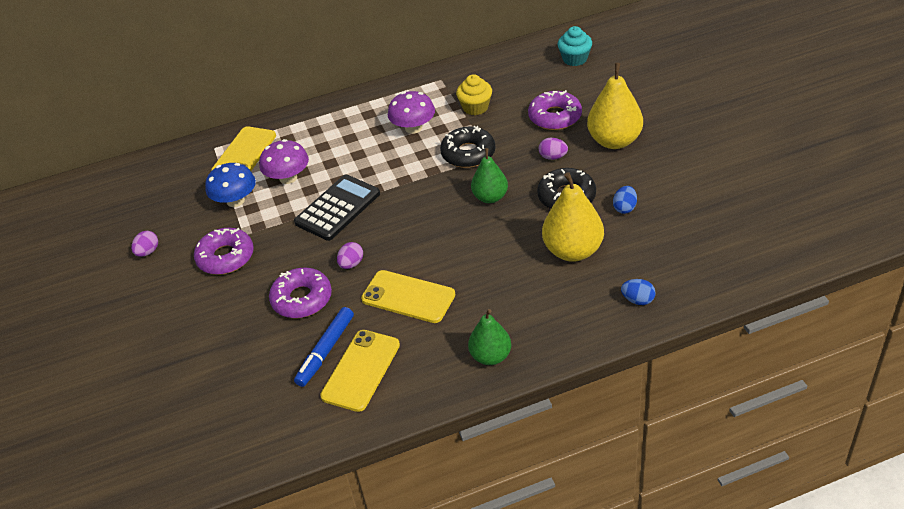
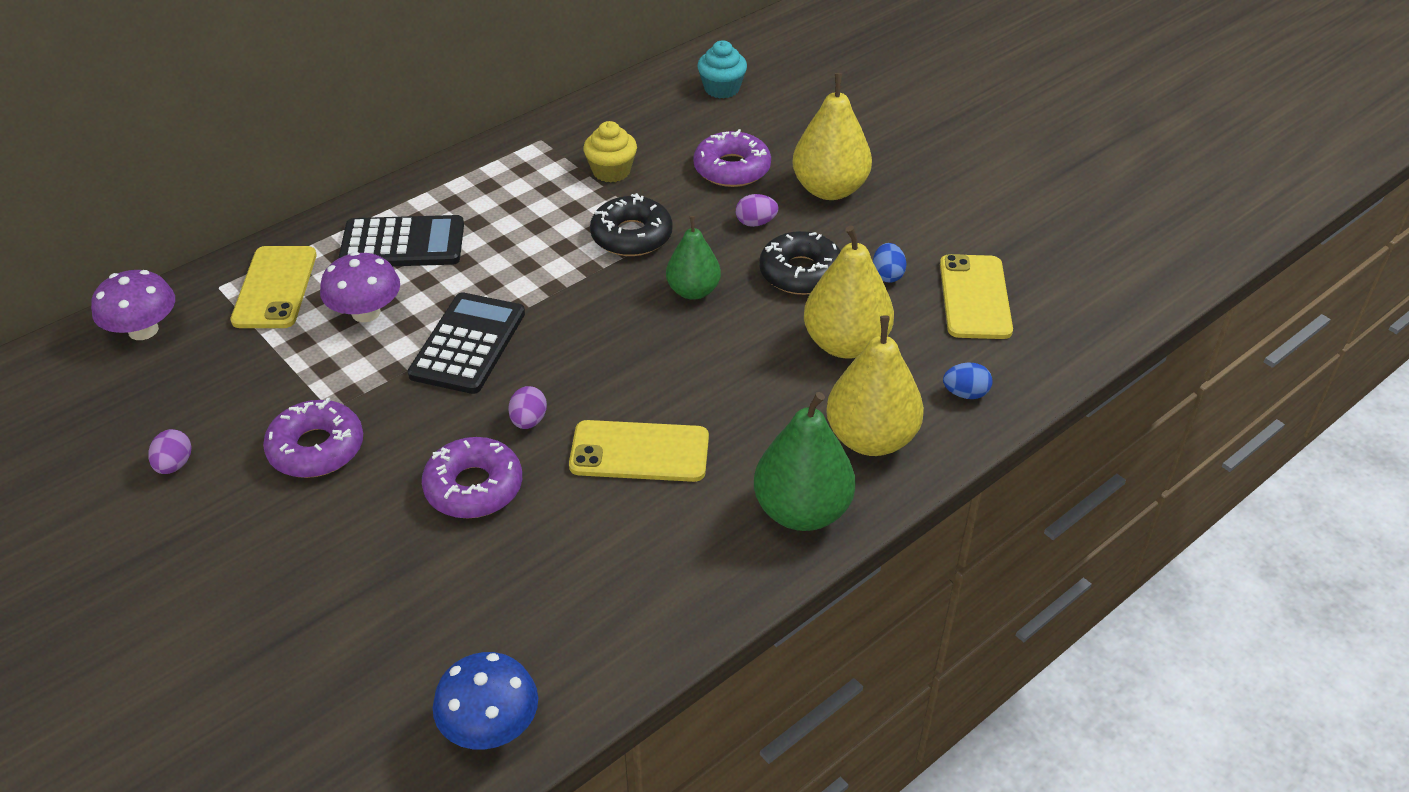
camera: 25 degrees left, 0 degrees up
blue mushroom [205,163,256,207] -> blue mushroom moved to [433,652,538,750]
blue marker [294,307,354,387] -> none
yellow phone [320,330,400,412] -> yellow phone moved to [940,254,1013,339]
purple mushroom [388,91,435,134] -> purple mushroom moved to [91,270,175,340]
green pear [468,309,511,365] -> green pear [754,392,856,531], size x1.55
none -> black calculator [338,215,464,266]
none -> yellow pear [826,315,924,456]

